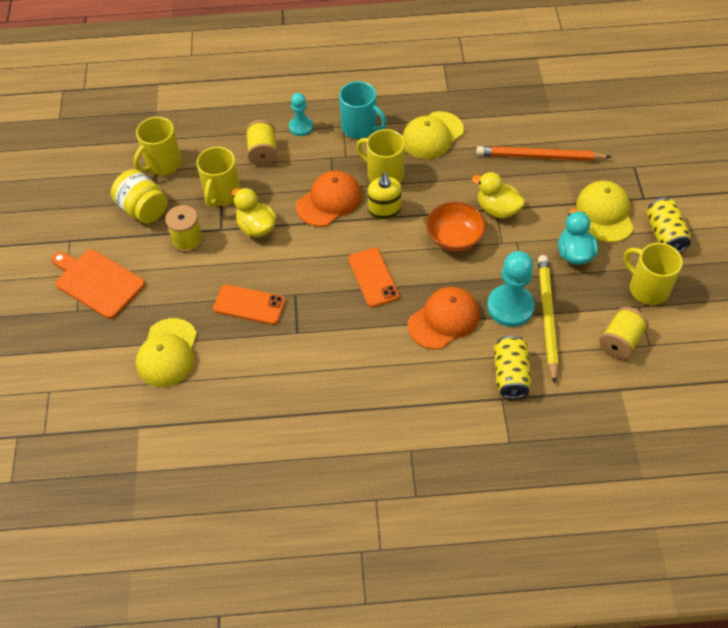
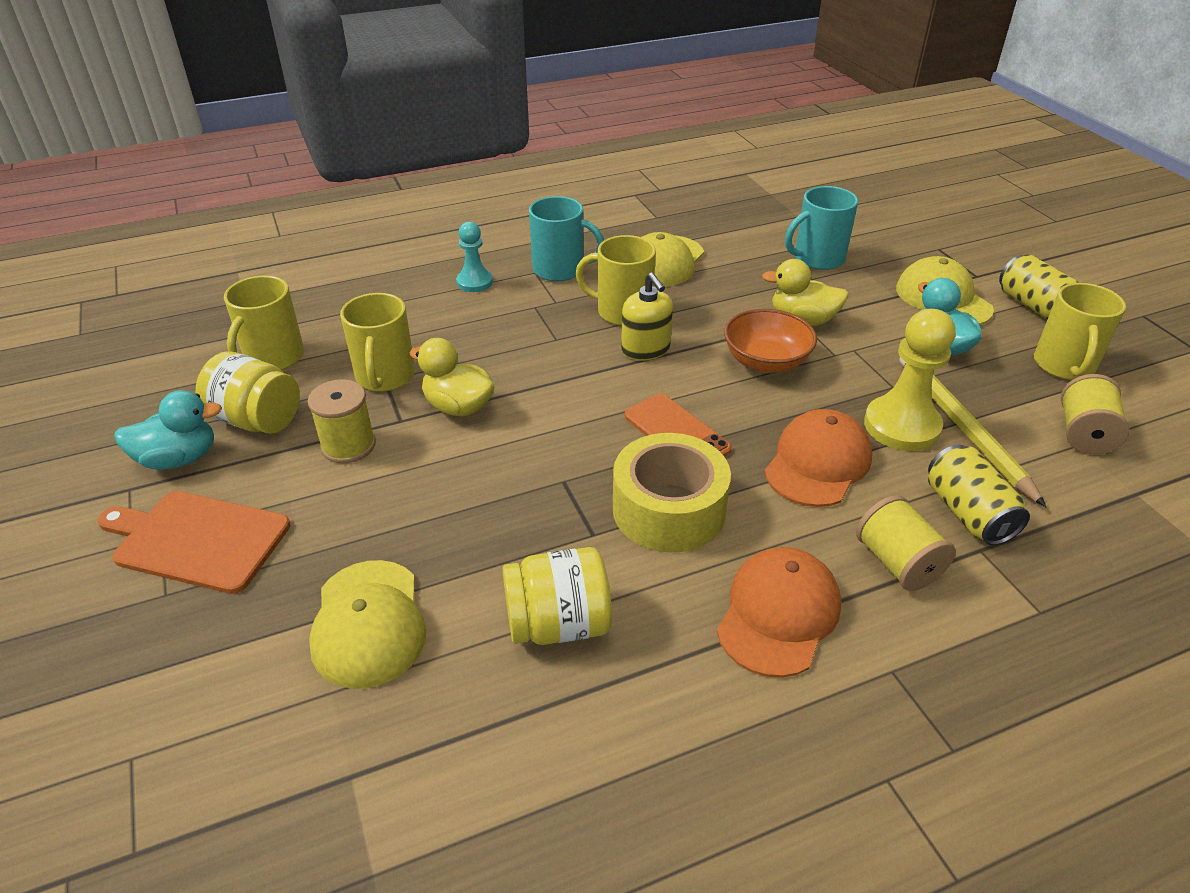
camera: 20 degrees left, 15 degrees down
orange phone [213,285,286,325] -> none
yellow spool [245,120,278,166] -> yellow spool moved to [856,495,956,591]
orange cap [296,171,362,227] -> orange cap moved to [717,547,841,678]
orange pencil [476,146,611,161] -> turquoise mug [785,186,858,270]
turquoise pawn [487,251,535,327] -> yellow pawn [864,309,956,451]
yellow mug [624,243,683,305] -> yellow mug turned 105 degrees counterclockwise [1034,283,1126,380]
none -> turquoise duck [114,390,222,470]
none -> yellow jar [502,547,612,645]
none -> yellow tape [613,433,731,552]

